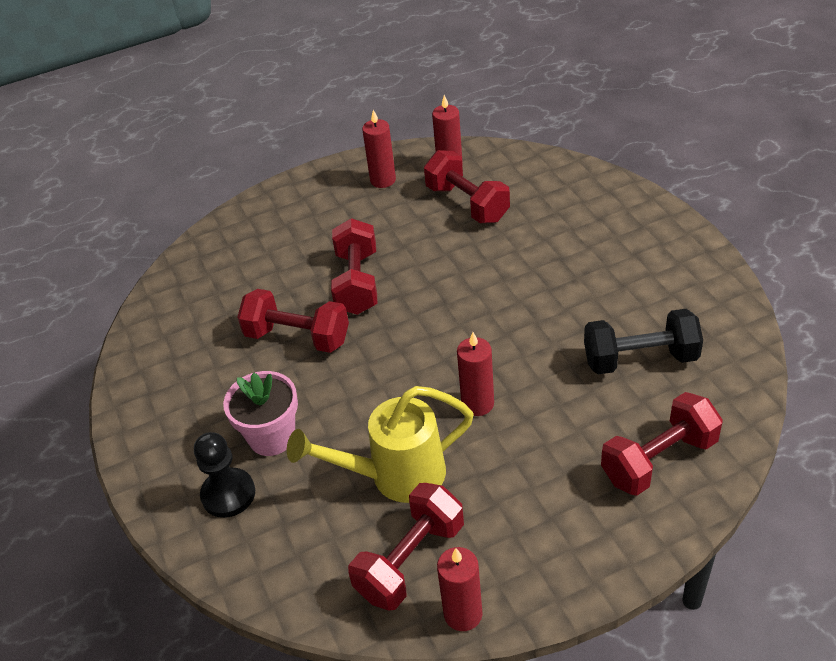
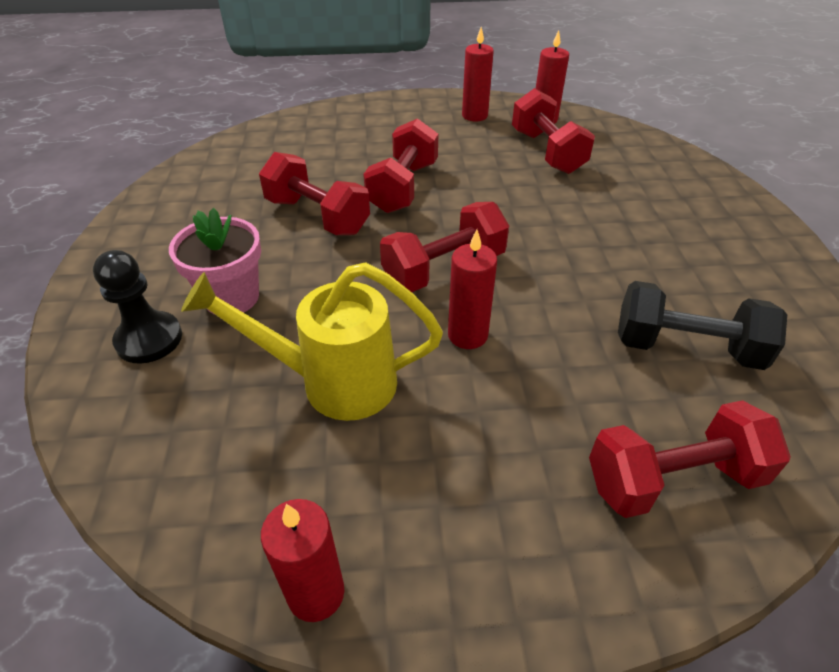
camera: 15 degrees right, 0 degrees up
red dumbbell [348,483,464,611] -> red dumbbell moved to [380,202,509,292]

